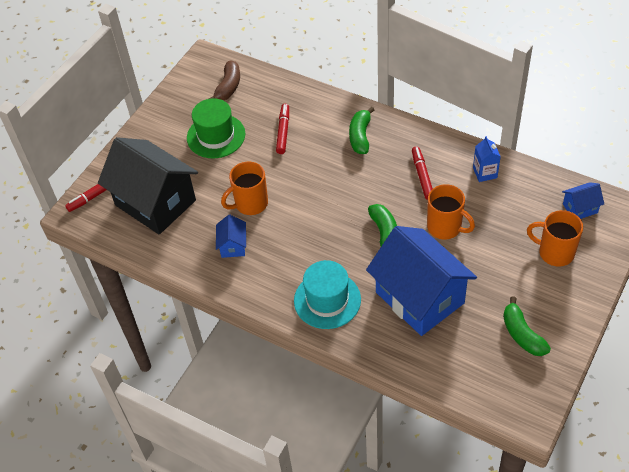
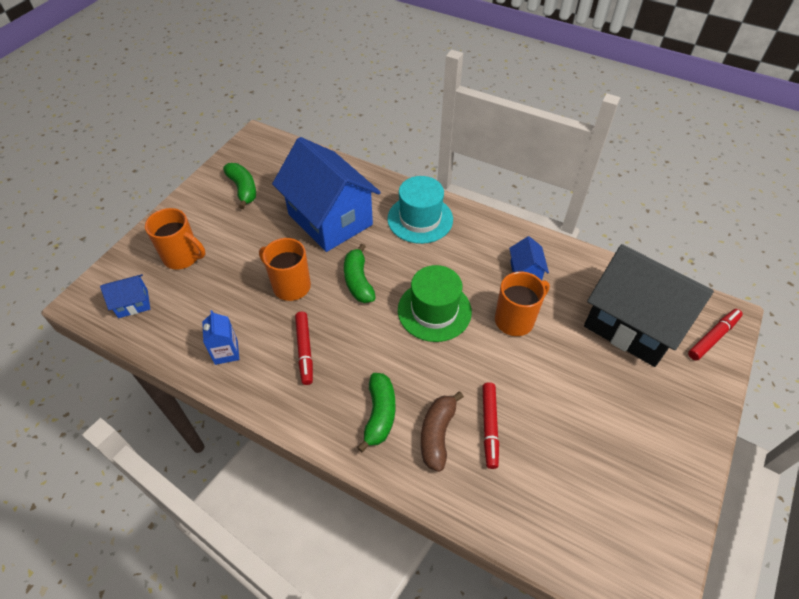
camera: 175 degrees right, 0 degrees up
green hat [187,98,245,158] -> green hat moved to [398,265,472,342]
brown banana [208,60,240,100] -> brown banana moved to [421,392,464,472]

